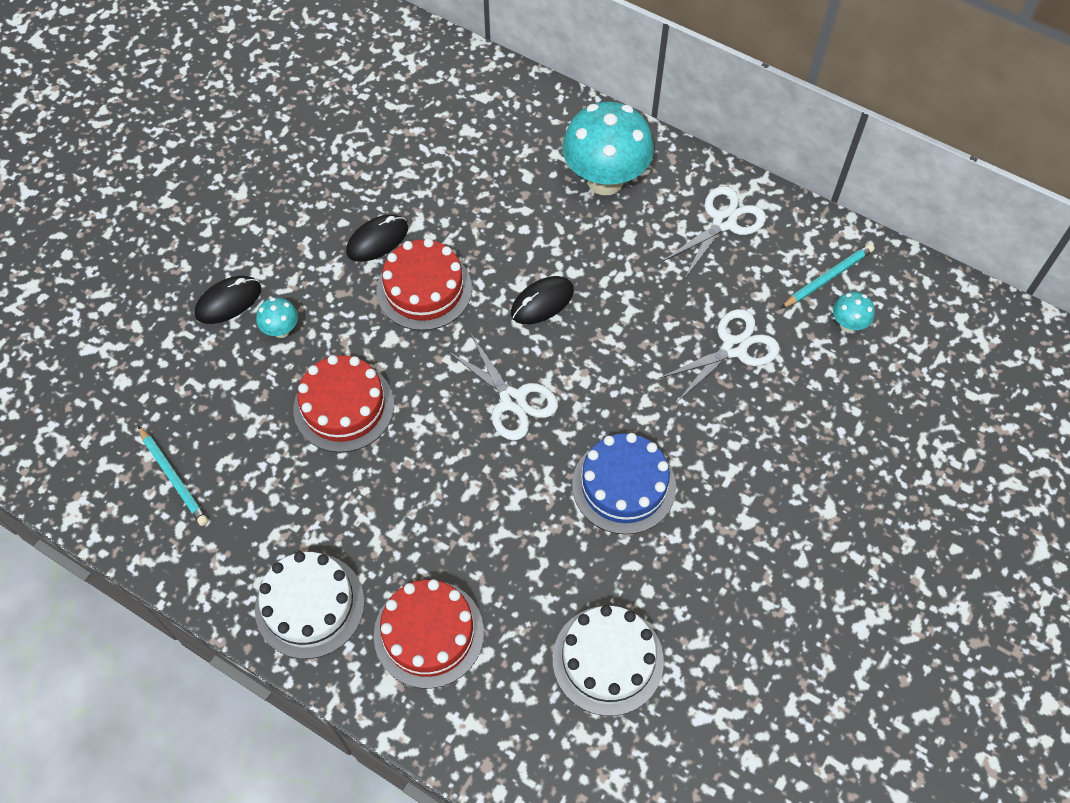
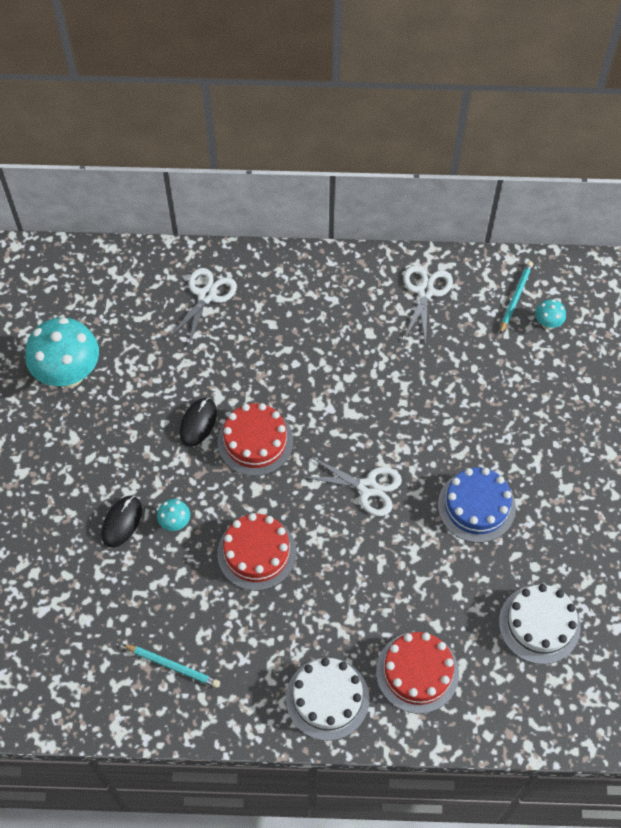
camera: 30 degrees left, 0 degrees up
black mouse [511,276,574,324] -> none
turquoise mushroom [562,102,654,195] -> turquoise mushroom moved to [25,317,99,388]
white scissors [660,309,780,401] -> white scissors moved to [168,268,237,347]

